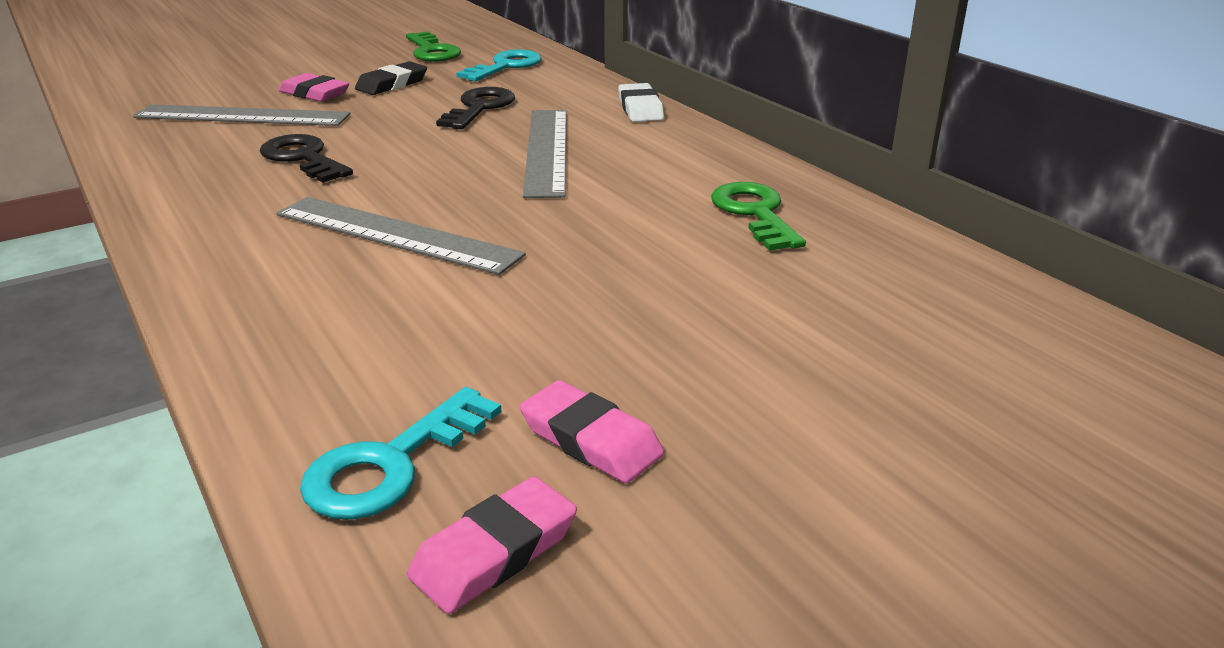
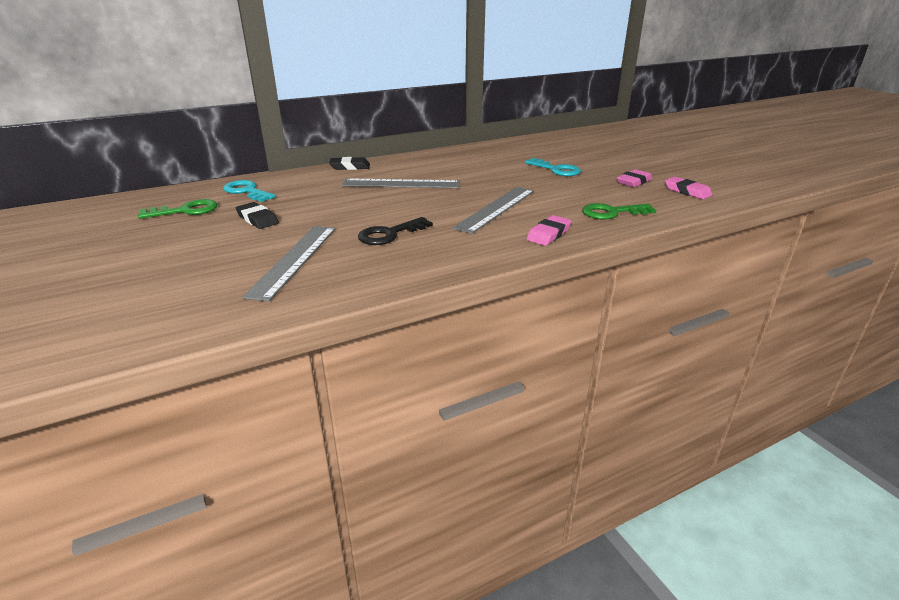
camera: 85 degrees left, 0 degrees up
pink eraser [279,73,349,102] -> pink eraser moved to [527,215,571,246]
turquoise key [300,387,502,520] -> turquoise key moved to [525,158,581,176]
black key [436,87,515,129] -> none
white eraser [618,83,664,122] -> black eraser [329,157,370,170]
green key [711,182,806,251] -> green key moved to [582,203,656,220]

